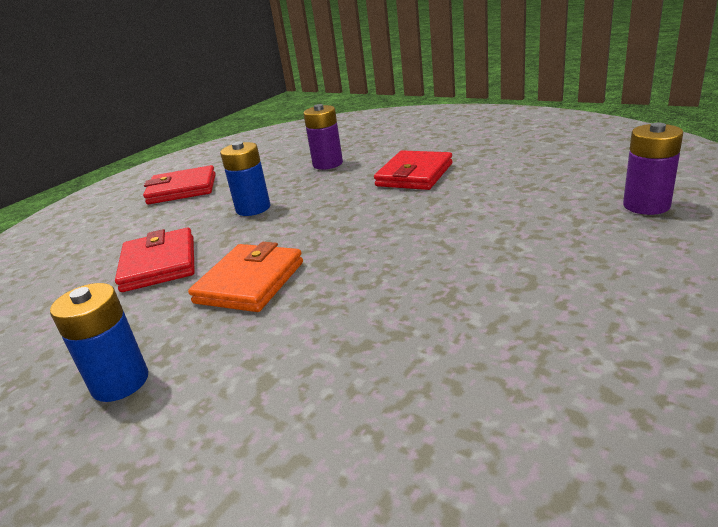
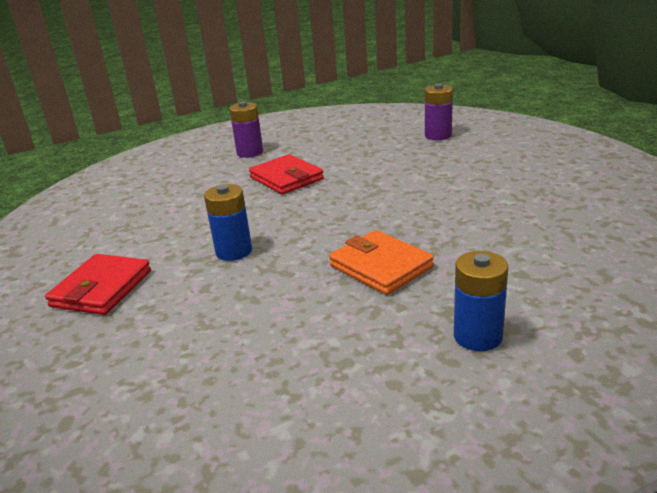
camera: 65 degrees left, 0 degrees up
red wallet [115,227,195,292] -> none
purple battery [303,104,343,170] -> purple battery moved to [229,101,263,158]

